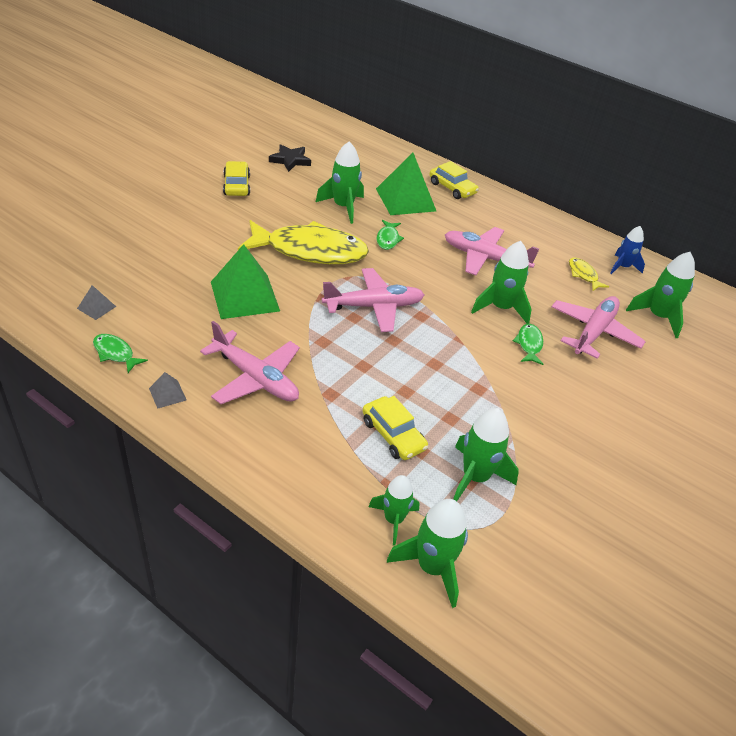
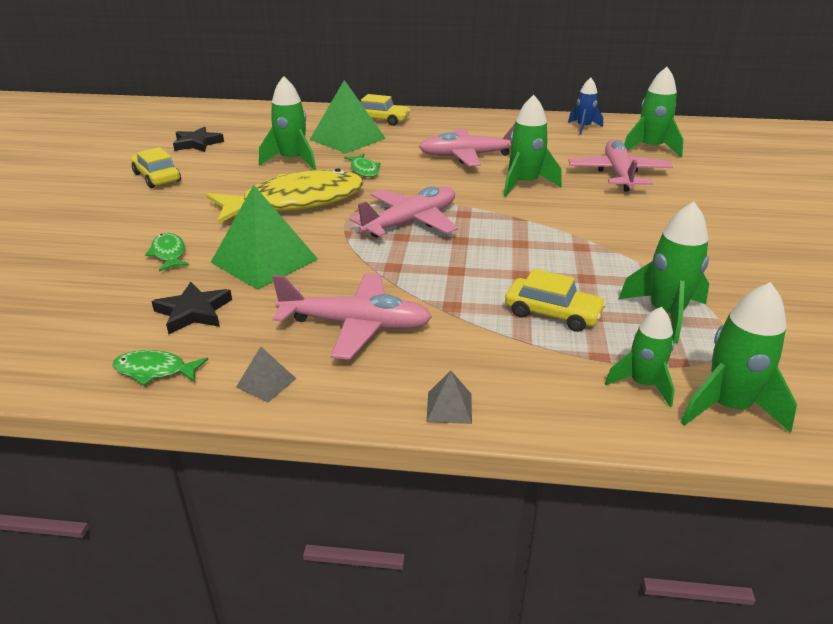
camera: 25 degrees left, 10 degrees down
grey pyramid [77,285,116,320] -> grey pyramid moved to [427,371,472,424]
green fish [513,324,544,365] -> green fish moved to [145,233,190,272]
yellow fish [569,258,609,291] -> none
none -> black star [151,282,232,334]

